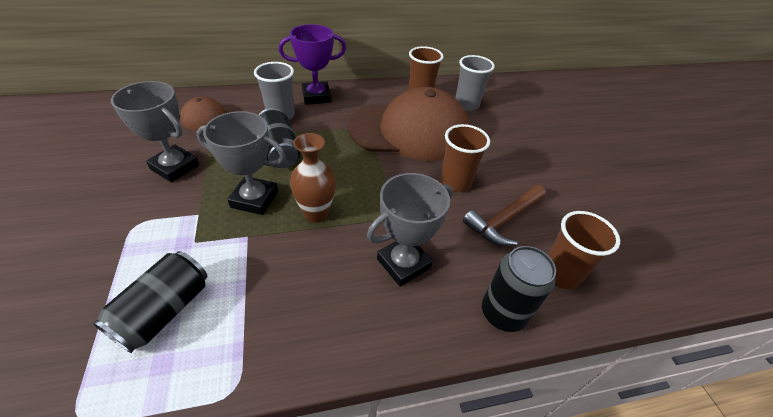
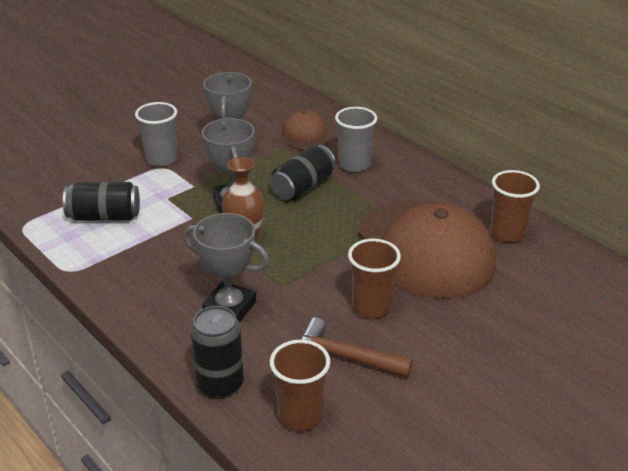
camera: 65 degrees right, 10 degrees down
purple trophy [279,24,346,105] -> none
grey cup [456,55,495,111] -> grey cup moved to [135,102,177,167]

